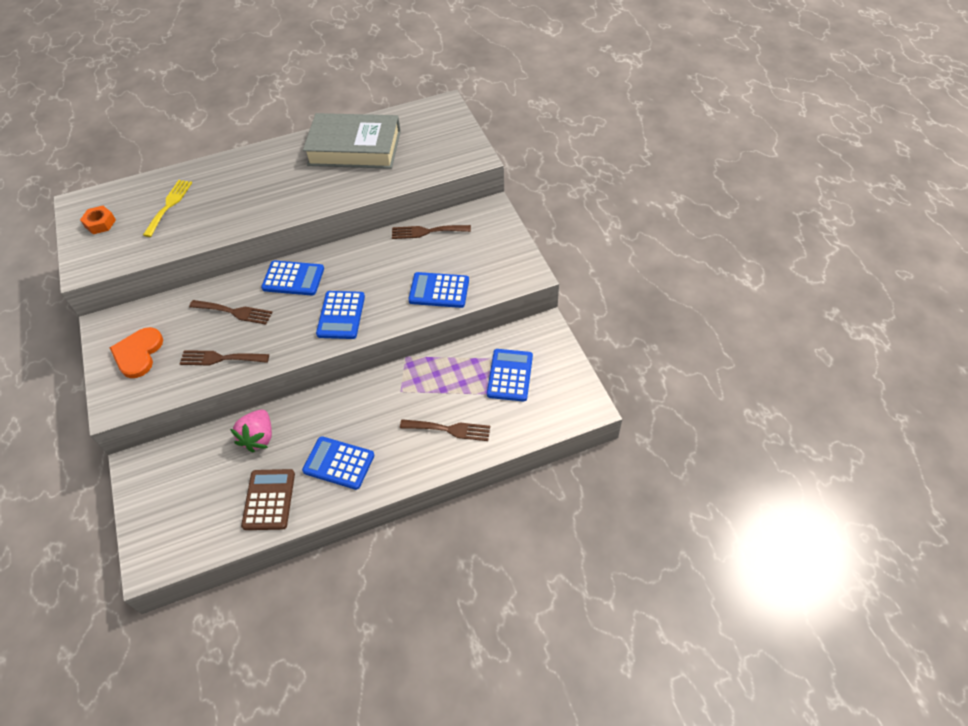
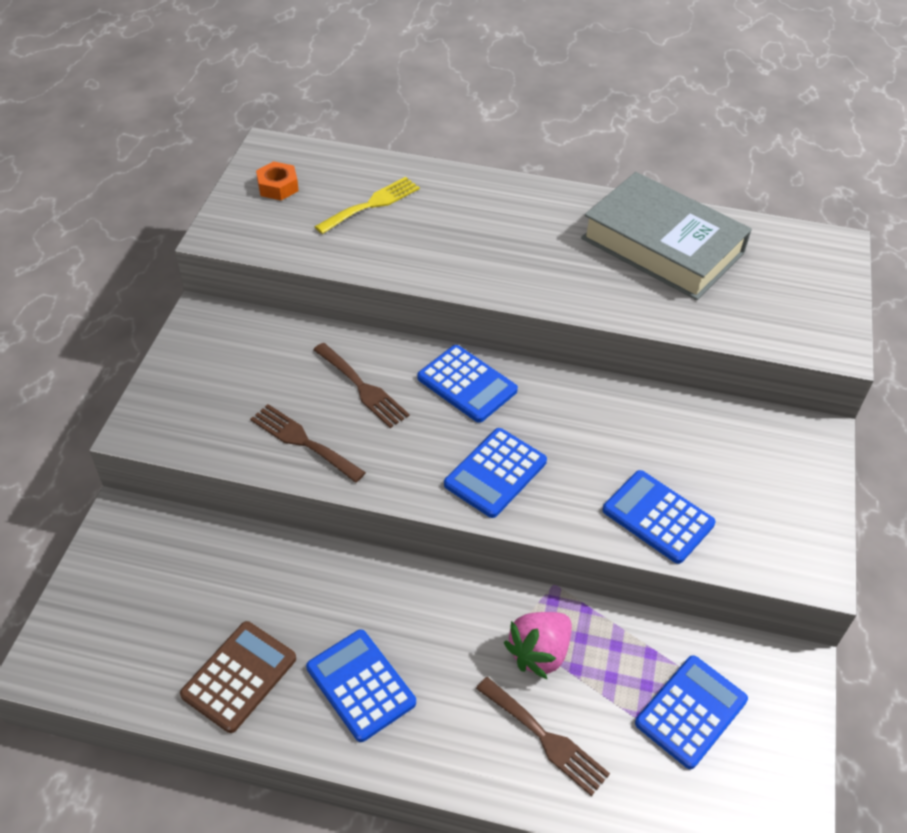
camera: 30 degrees right, 5 degrees down
orange heart [110,327,163,378] -> none
pink strawberry [230,409,272,452] -> pink strawberry moved to [504,612,572,680]
brown fork [392,225,471,239] -> none

